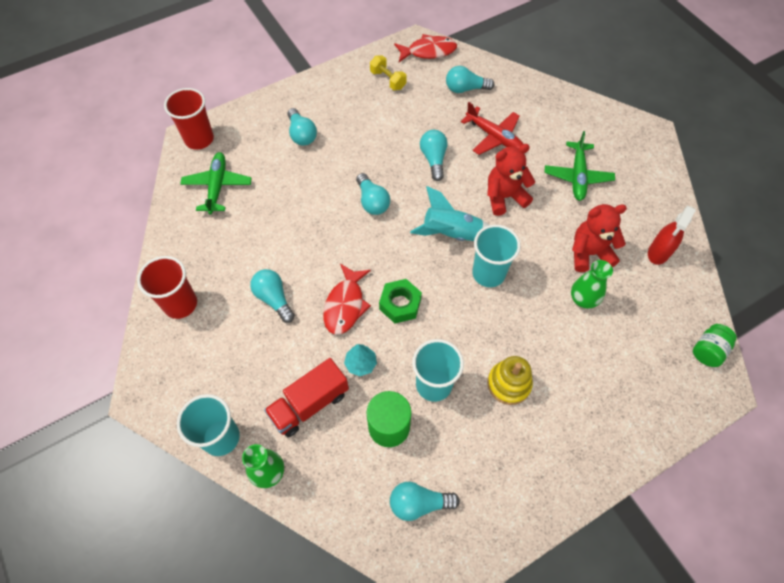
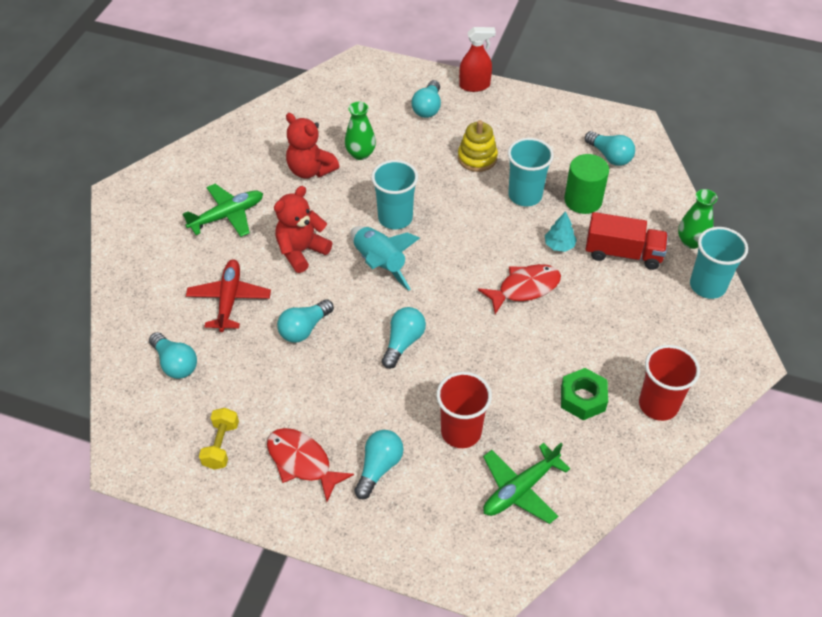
camera: 130 degrees left, 10 degrees down
red cup [164,88,214,150] -> red cup moved to [436,372,492,448]
turquoise light bulb [250,269,295,323] -> turquoise light bulb moved to [412,80,441,118]
green nut [379,279,422,323] -> green nut moved to [561,368,608,420]
red fish [394,34,457,62] -> red fish moved to [267,428,354,502]
red teddy bear [487,144,535,216] -> red teddy bear turned 105 degrees clockwise [274,186,332,273]
red spray bottle [648,206,696,265] -> red spray bottle moved to [459,27,496,92]
green jar [693,324,737,367] -> none

